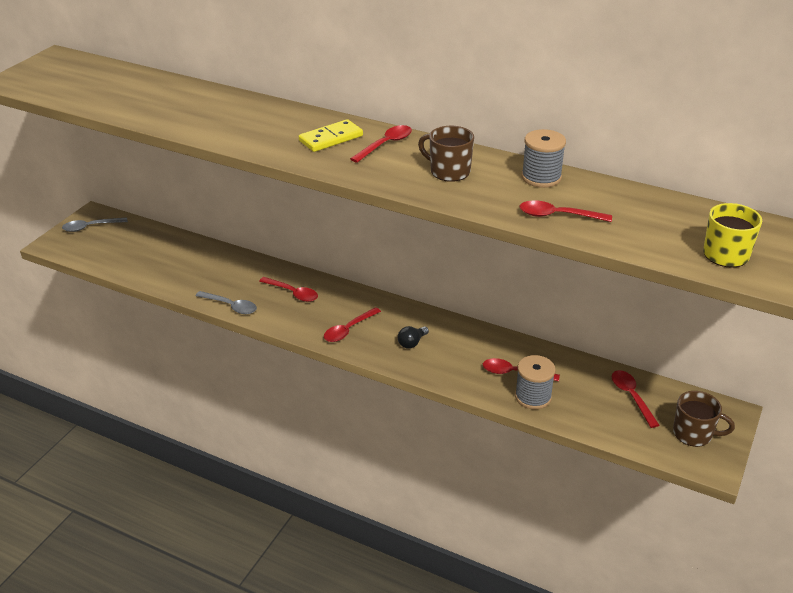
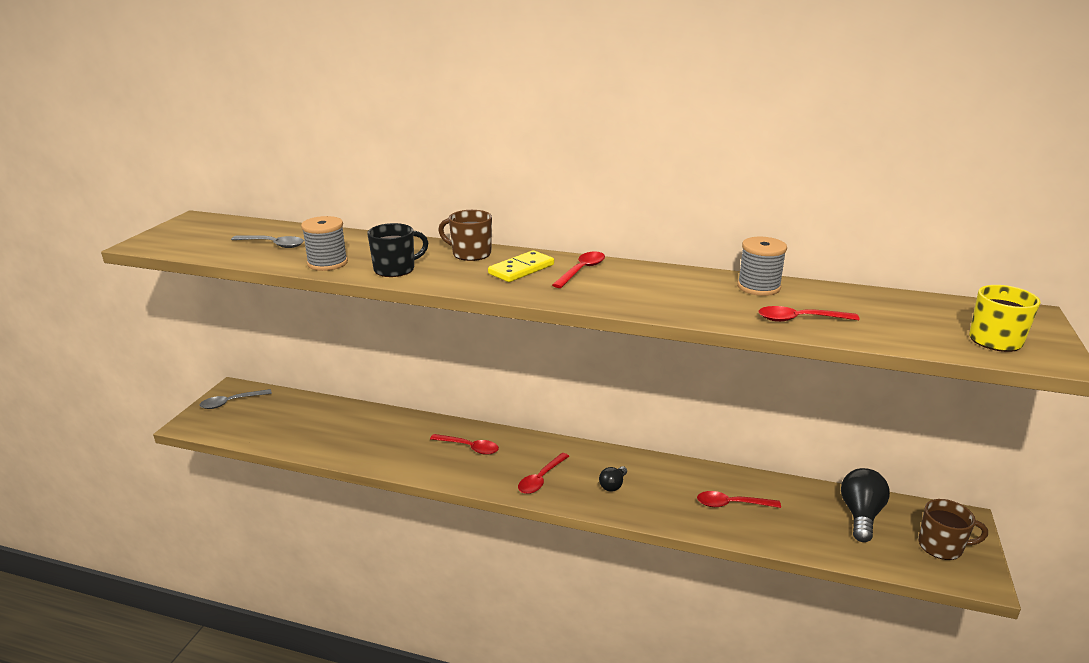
camera: 10 degrees left, 10 degrees down
grey spoon [196,291,257,314] -> grey spoon moved to [231,235,304,248]
brown mug [418,126,474,182] -> brown mug moved to [438,210,492,261]
grey spool [515,355,556,409] -> grey spool moved to [301,216,348,271]
red spoon [612,370,659,428] -> black light bulb [841,468,890,542]
none -> black mug [367,223,428,277]

